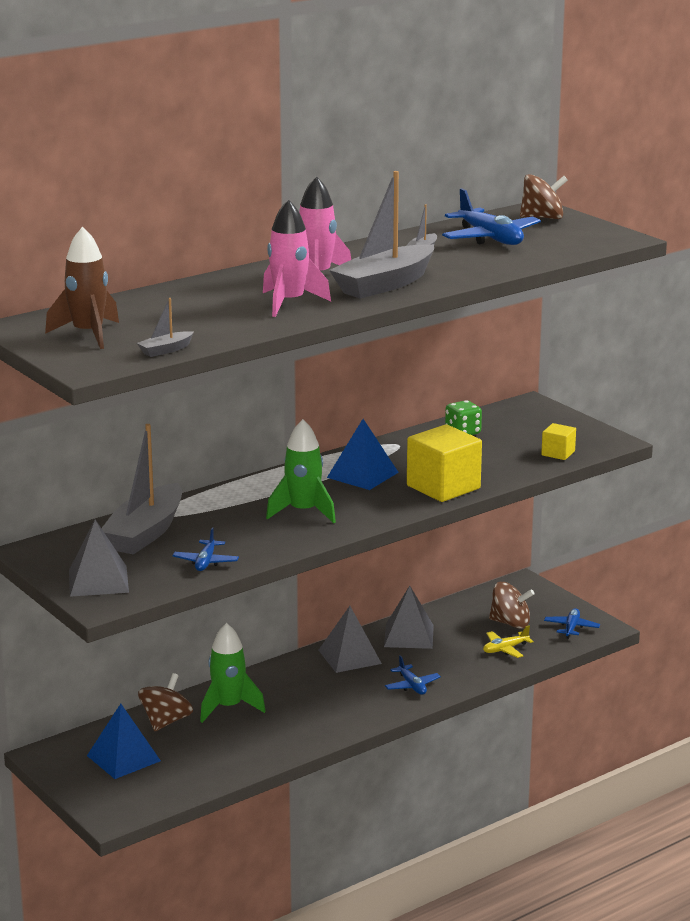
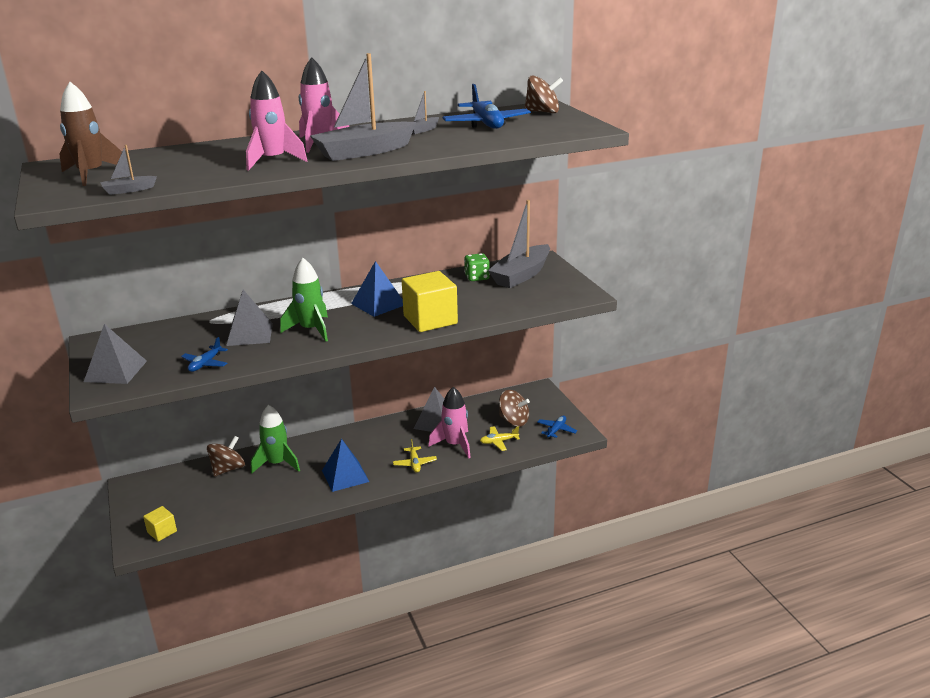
camera: 15 degrees right, 5 degrees up
blue pyramid [87,704,161,779] -> blue pyramid moved to [322,438,369,492]
grey boat [101,424,182,554] -> grey boat moved to [488,200,550,288]
grey pyramid [319,606,382,673] -> grey pyramid moved to [226,290,273,346]
blue plane [385,655,441,695] -> yellow plane [393,439,437,473]
yellow cube [541,423,576,460] -> yellow cube moved to [143,506,177,542]
none -> pink rocket [428,387,471,459]

